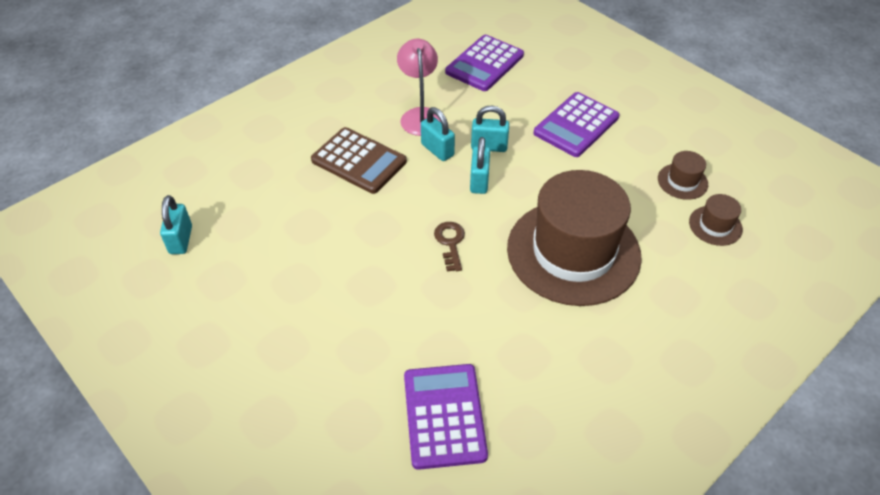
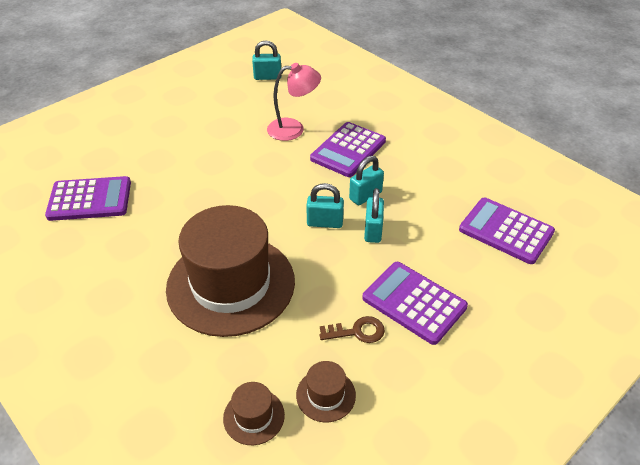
camera: 90 degrees right, 5 degrees down
brown calculator [311,127,407,194] -> purple calculator [310,122,386,177]
pink lamp [397,39,441,136] -> pink lamp moved to [267,63,321,141]
brown key [434,222,465,272] -> brown key moved to [319,316,385,343]

